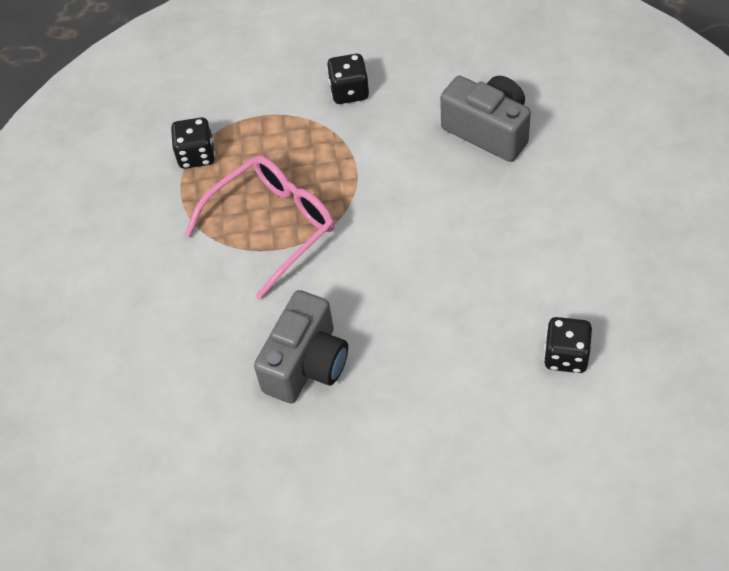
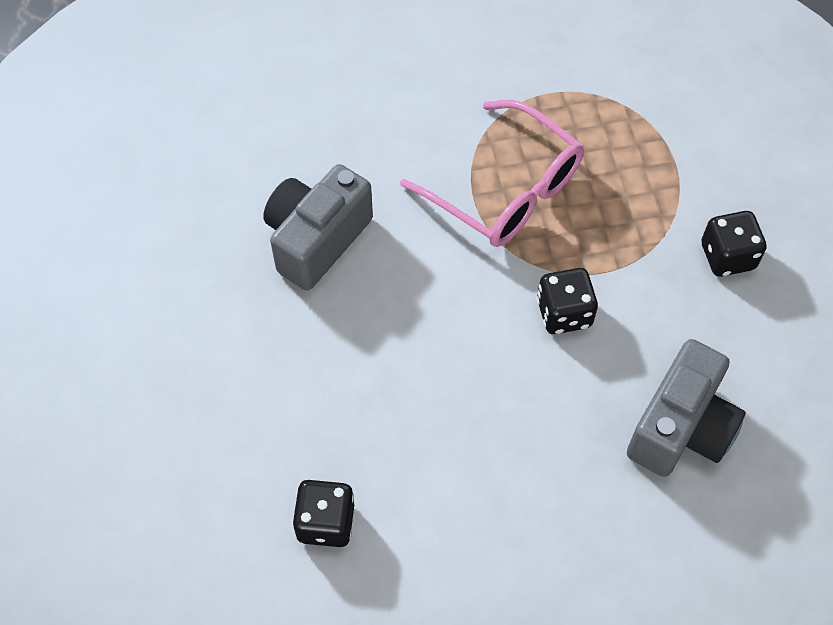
camera: 80 degrees right, 5 degrees up
black dice [171,117,215,169] -> black dice moved to [537,268,598,334]
grey camera [254,290,348,403] -> grey camera turned 105 degrees clockwise [263,164,373,291]

